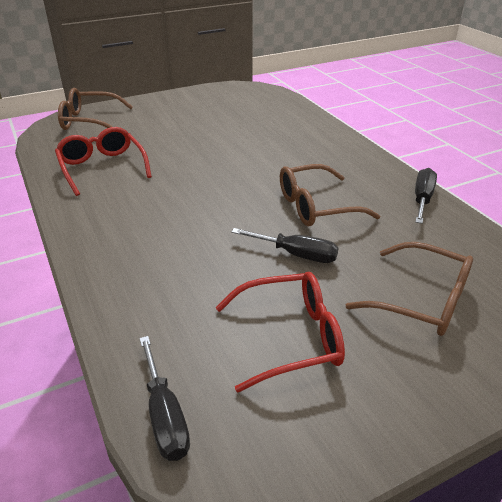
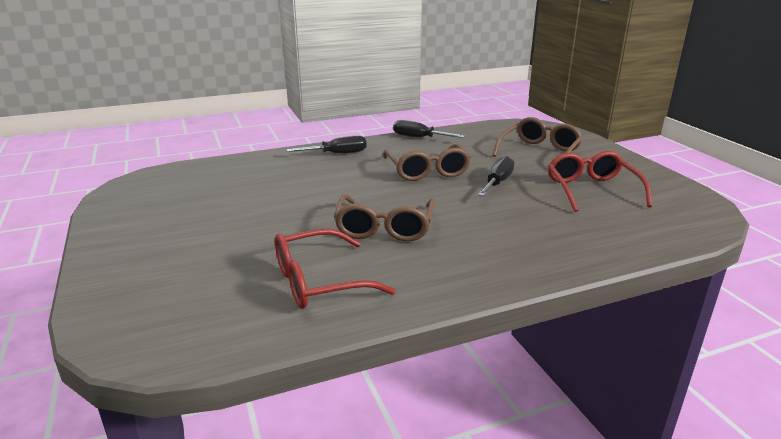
camera: 85 degrees left, 10 degrees down
brown glasses [58,88,133,130] -> brown glasses moved to [334,194,435,242]
black screwdriver [139,336,190,461] -> black screwdriver moved to [287,135,367,153]

